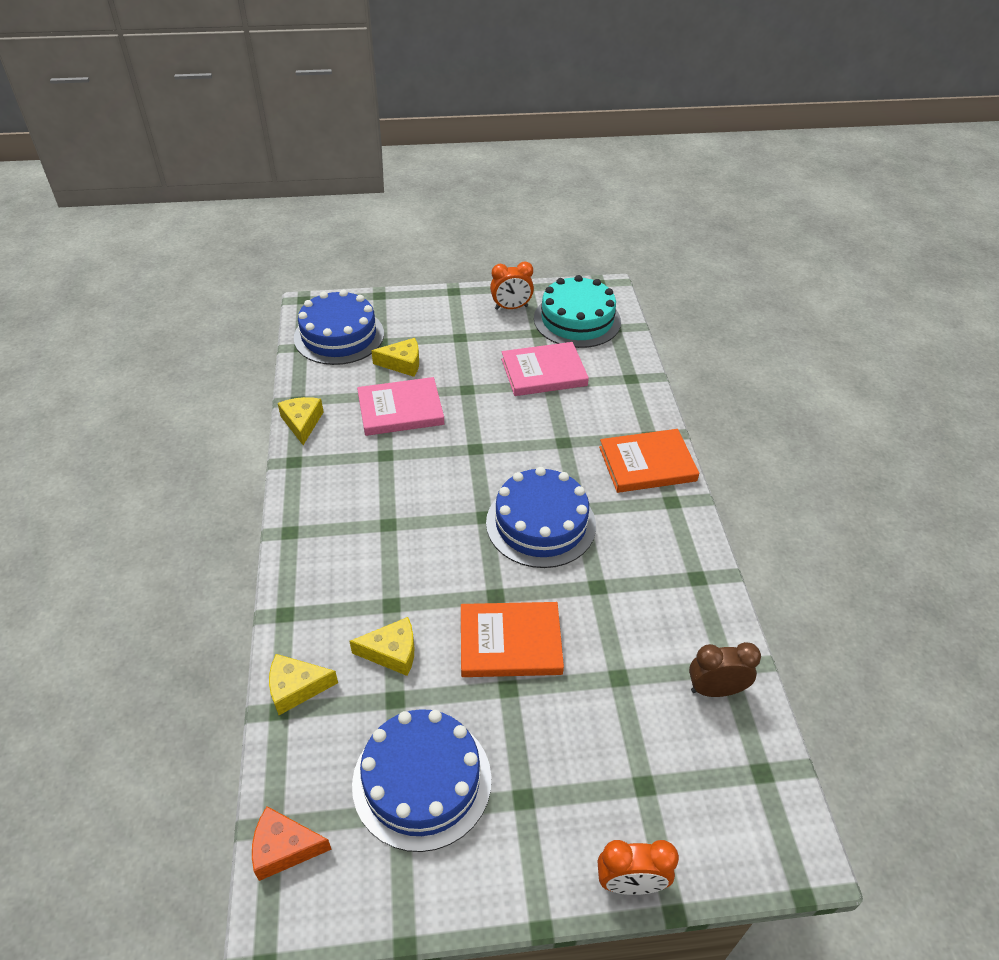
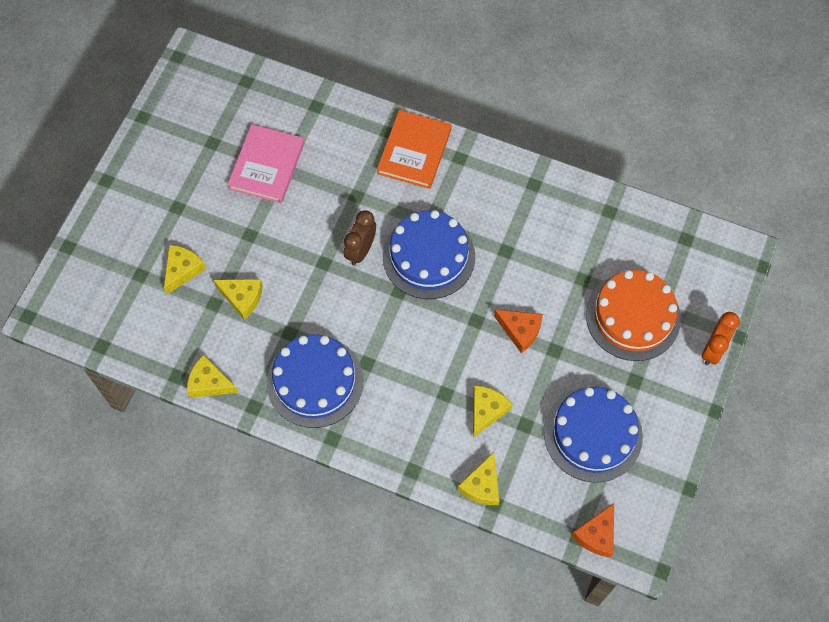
camera: 60 degrees left, 20 degrees up
blue cake [294,290,384,365] -> blue cake moved to [267,334,363,428]
pink book [357,377,444,436] -> yellow cheese [213,279,263,320]
orange book [461,602,564,677] -> orange cheese [494,310,543,353]
orange clock [490,261,534,310] -> none
turquoise cake [534,275,621,348] -> none
brown clock [689,642,761,697] -> brown clock moved to [344,210,376,266]
none -> orange cake [586,270,681,361]

